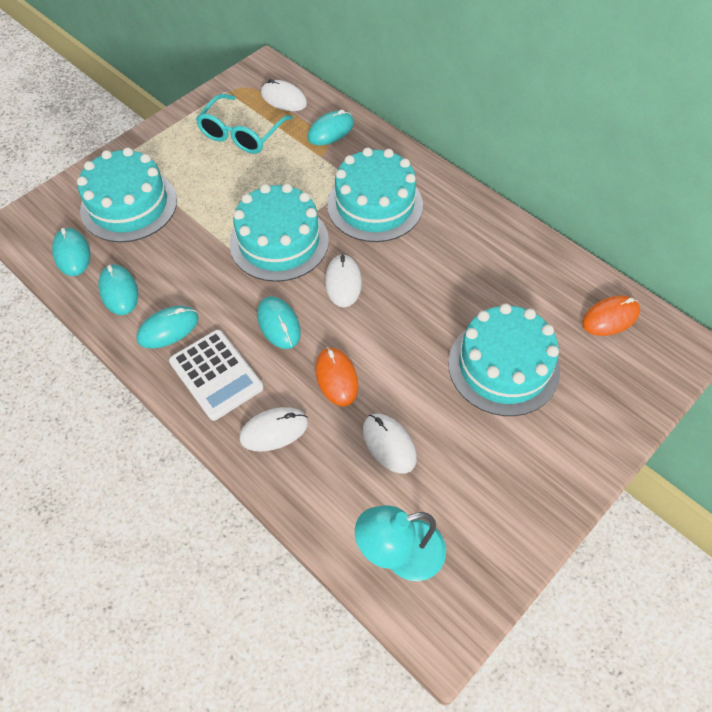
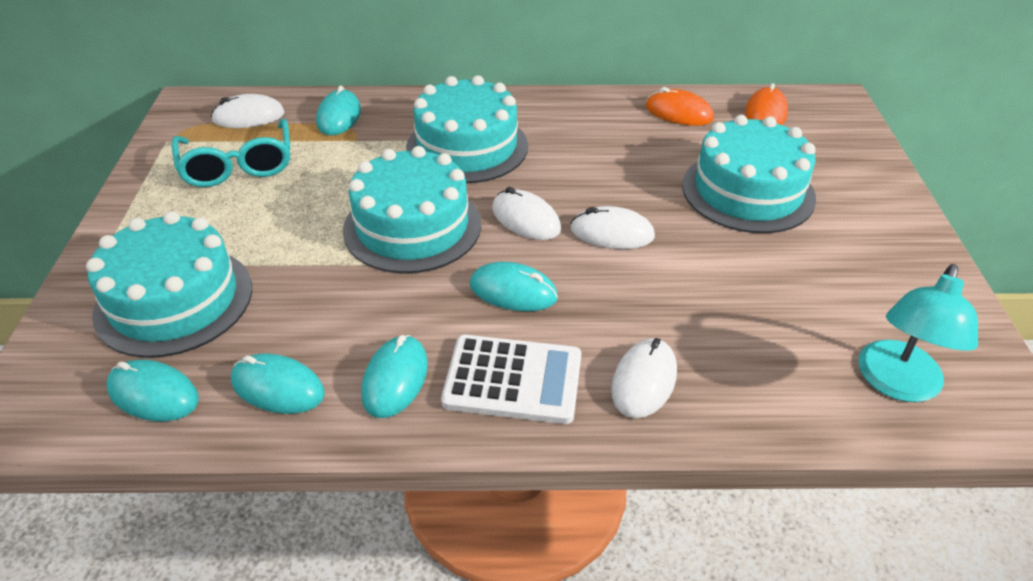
camera: 45 degrees left, 15 degrees down
orange mouse [315,347,359,407] -> orange mouse moved to [646,87,714,126]
white mouse [363,414,417,474] -> white mouse moved to [571,206,655,249]

